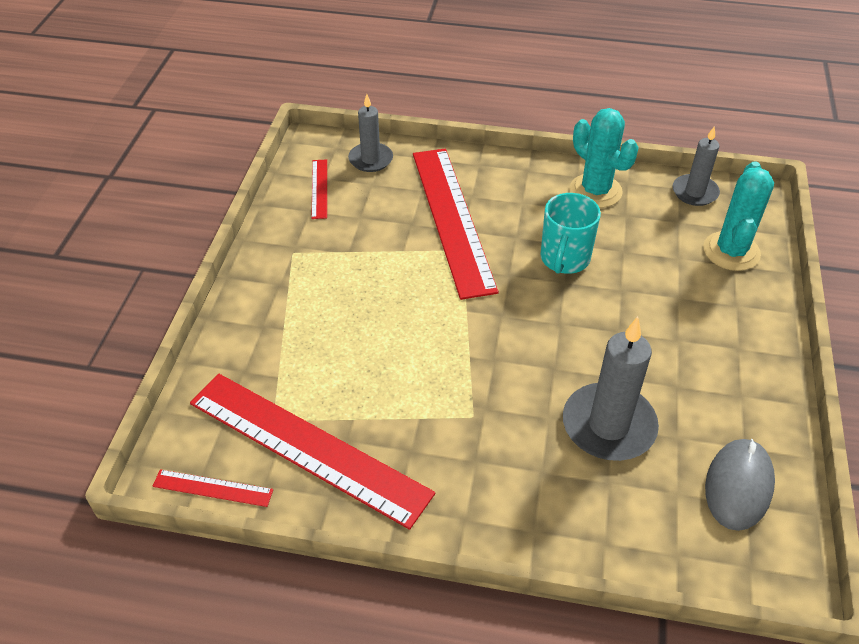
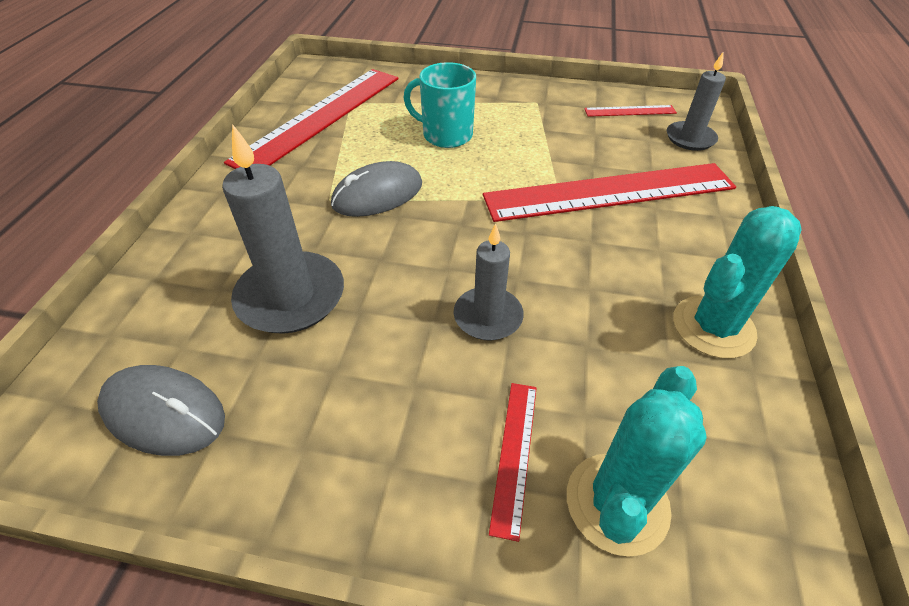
camera: 90 degrees right, 0 degrees up
red ruler [152,469,273,507] -> red ruler moved to [489,383,537,542]
turquoise mug [541,193,601,274] -> turquoise mug moved to [403,62,476,148]
grey candle [672,126,720,206] -> grey candle moved to [454,223,524,341]
turquoise cactus [703,161,774,271] -> turquoise cactus turned 75 degrees counterclockwise [567,366,707,557]
none -> grey mouse [331,161,422,217]

